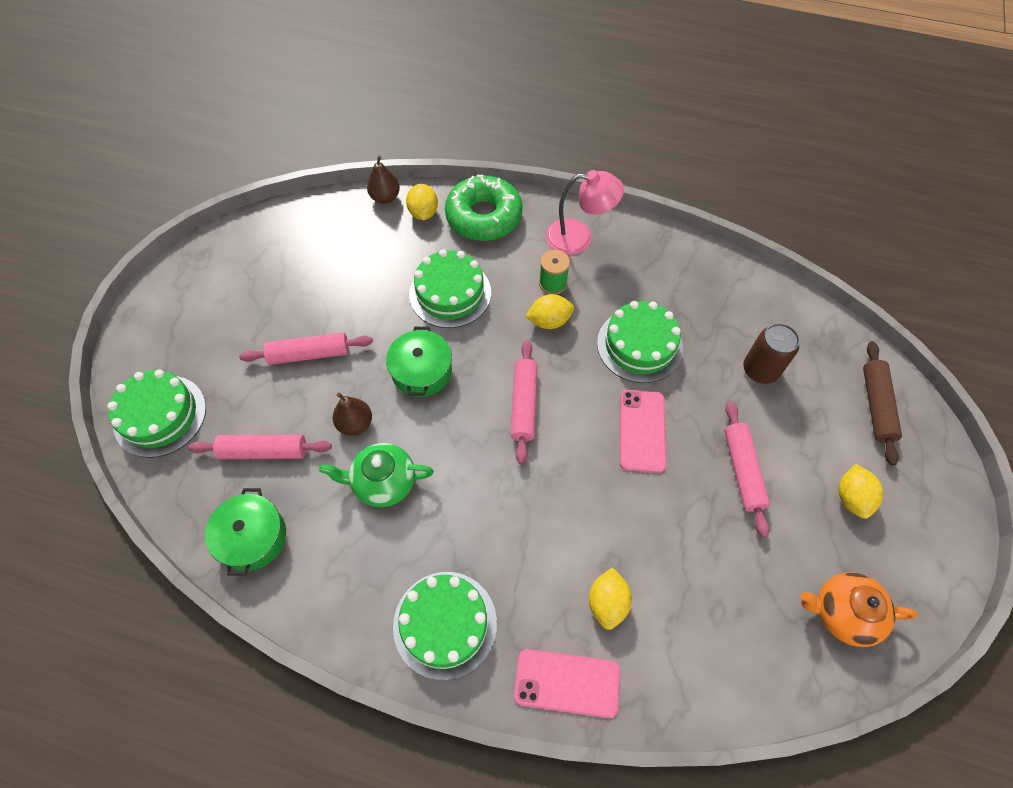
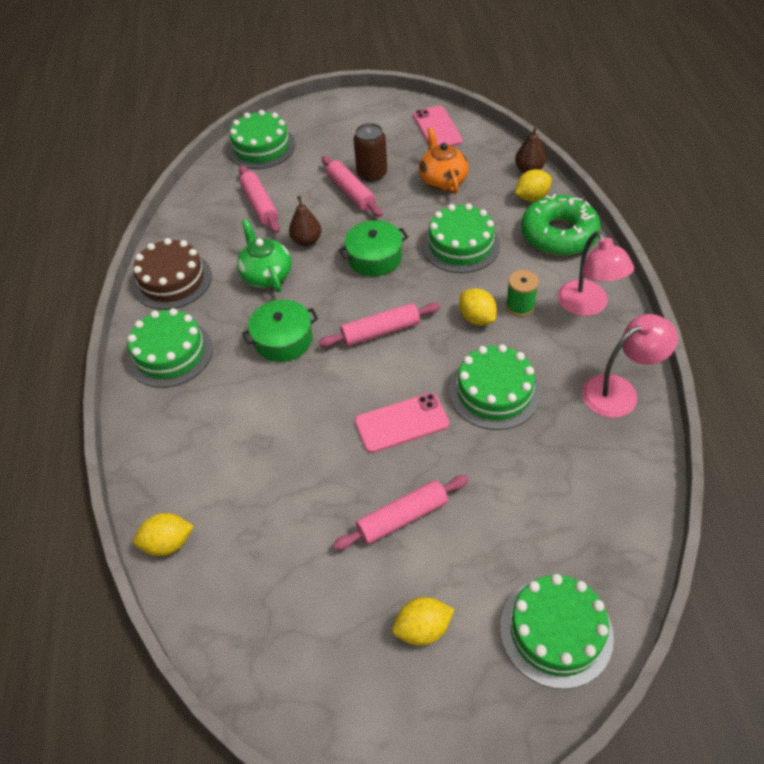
camera: 70 degrees right, 10 degrees down
green pot [205,488,286,576] -> green pot moved to [242,300,318,362]
pink phone [514,649,620,718] -> pink phone moved to [413,106,463,146]
yellow lemon [589,567,632,630] -> yellow lemon moved to [133,513,194,556]
brown can [743,323,800,384] -> brown can moved to [354,123,387,182]
orange teapot [801,572,918,647] -> orange teapot moved to [419,127,469,194]
brown rolling pin [863,341,902,465] -> green cake [500,574,614,689]
none -> brown cake [133,238,212,310]
none -> pink lamp [582,314,678,418]

